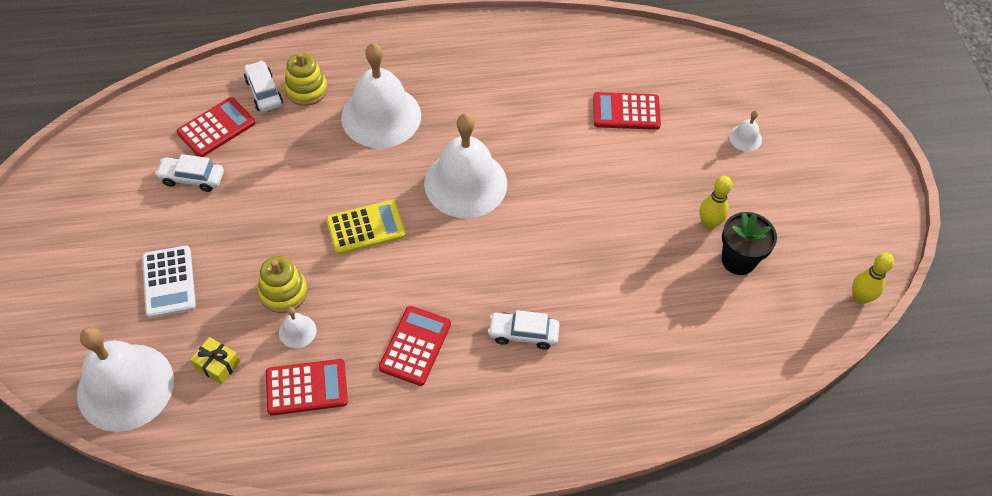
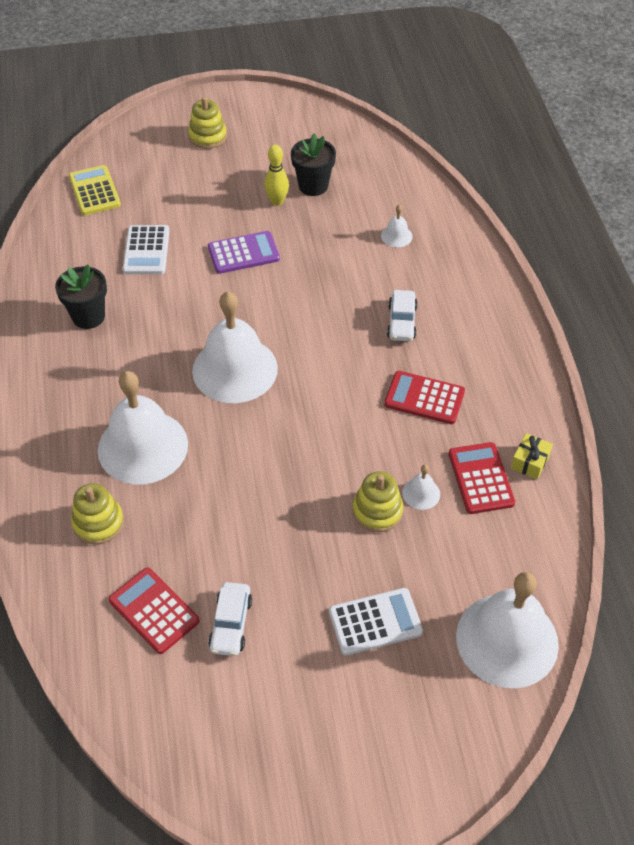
camera: 90 degrees left, 5 degrees down
yellow gift [190,337,240,385] -> yellow gift moved to [511,433,553,479]
white car [244,60,283,112] -> none
yellow calculator [326,200,406,255] -> yellow calculator moved to [69,165,121,215]
red calculator [593,92,661,130] -> white calculator [123,225,170,274]
white bell [729,111,762,152] -> white bell moved to [381,205,413,247]
yellow bowling pin [852,253,894,305] -> none
none -> black flower pot [55,264,107,329]
none -> yellow stacking toy [188,97,227,149]
none -> purple calculator [208,231,280,274]

